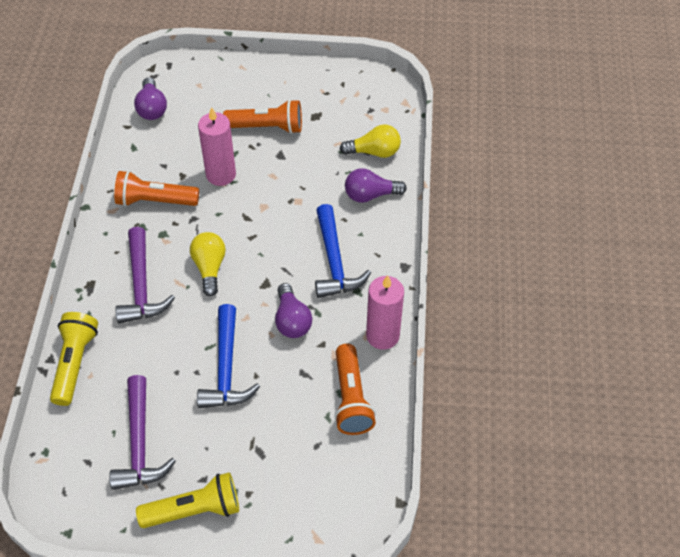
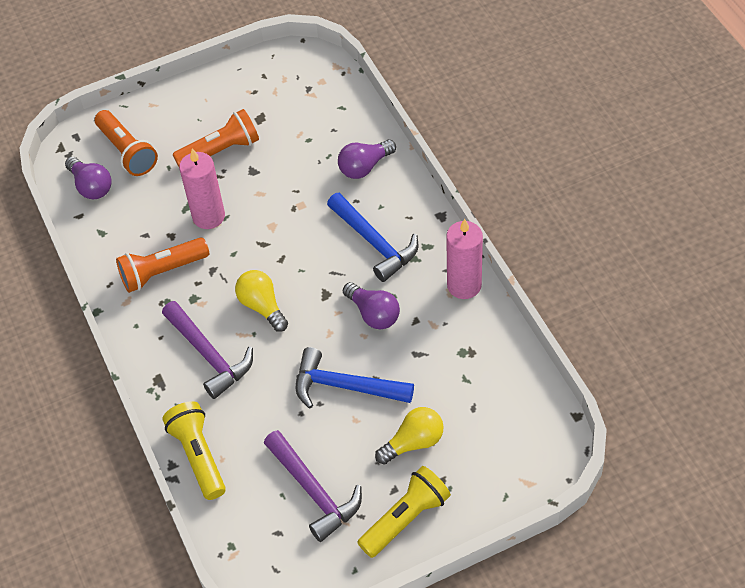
camera: 25 degrees left, 0 degrees up
blue hammer [197,304,260,408] -> blue hammer turned 135 degrees clockwise [296,347,414,409]
orange flashlight [334,344,376,435] -> orange flashlight moved to [95,110,158,176]
yellow light bulb [340,124,401,158] -> yellow light bulb moved to [375,407,444,464]

